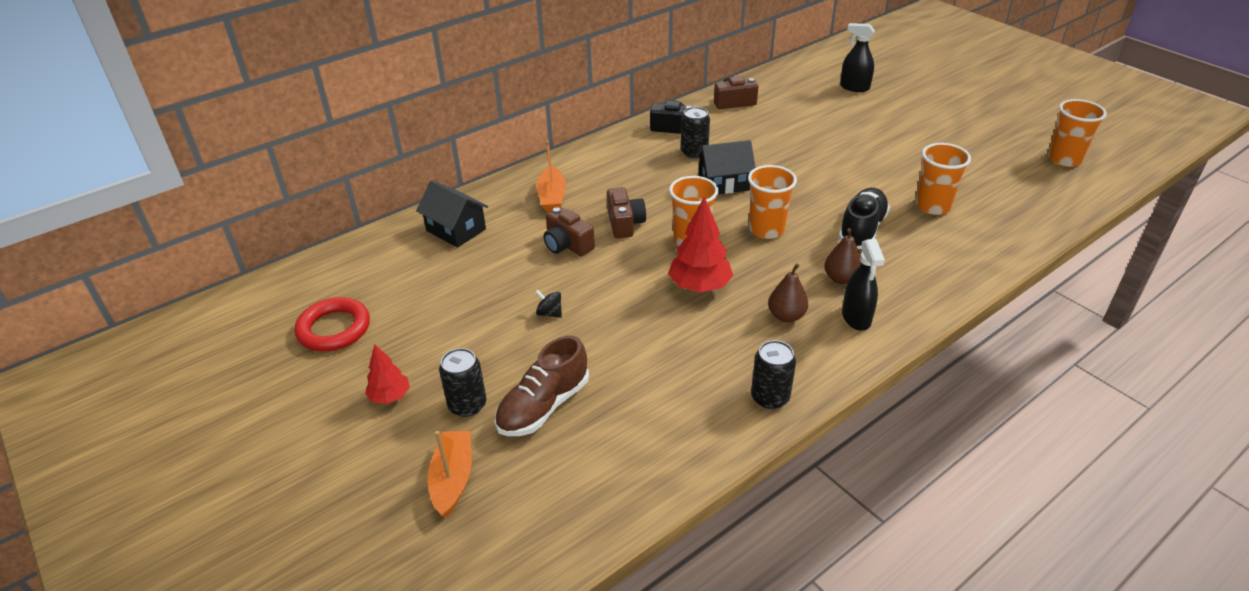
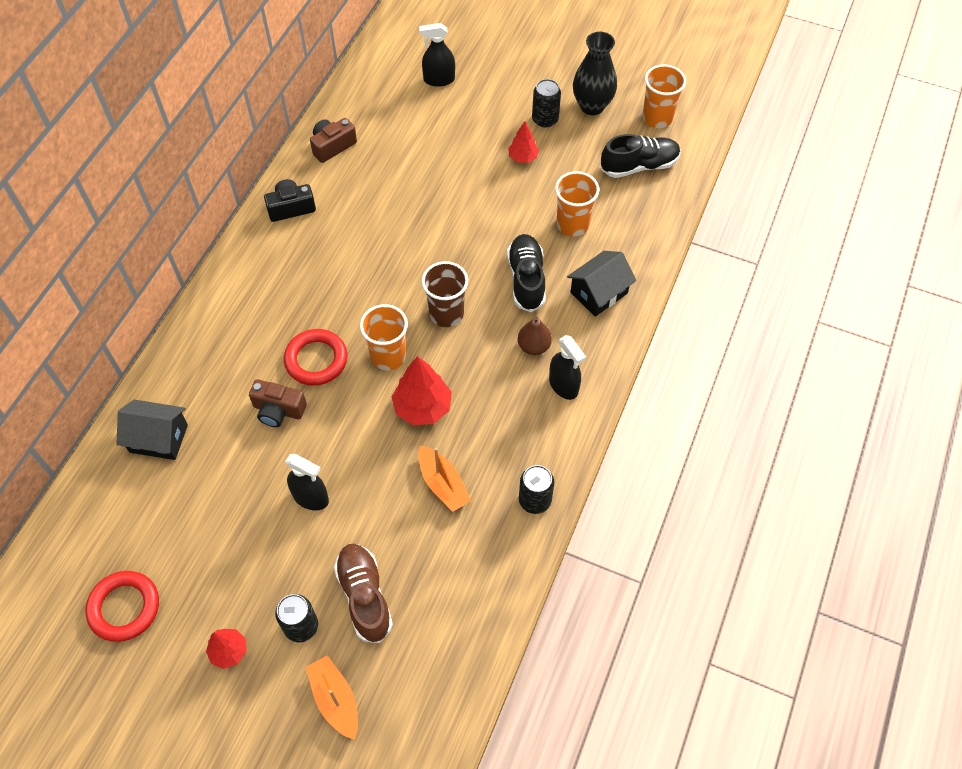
camera: 30 degrees left, 20 degrees up
brown shoe [495,336,589,436] -> brown shoe turned 150 degrees clockwise [334,544,393,643]
black spinning top [535,289,562,318] -> black spray bottle [285,454,329,511]
orange boat [537,141,566,212] -> orange boat moved to [418,446,471,512]
brown camera [607,187,646,238] -> red ring [284,329,348,386]
black can [681,107,710,159] -> black can moved to [532,79,561,128]
black house [696,140,756,194] -> black house moved to [567,251,636,317]
orange cup [748,165,797,239] -> brown cup [422,261,468,327]
brown pear [768,263,808,322] -> none
none -> red tree [508,121,539,163]
none -> black vase [573,32,617,115]
none -> black shoe [601,134,681,178]

